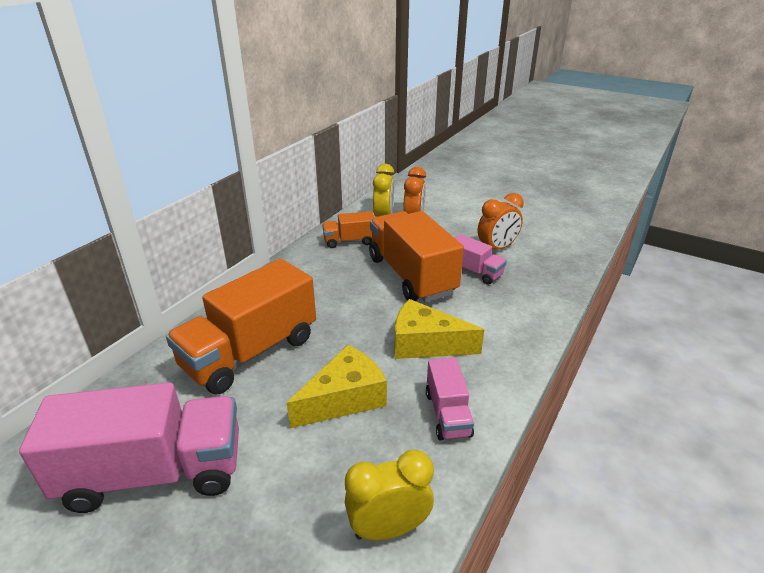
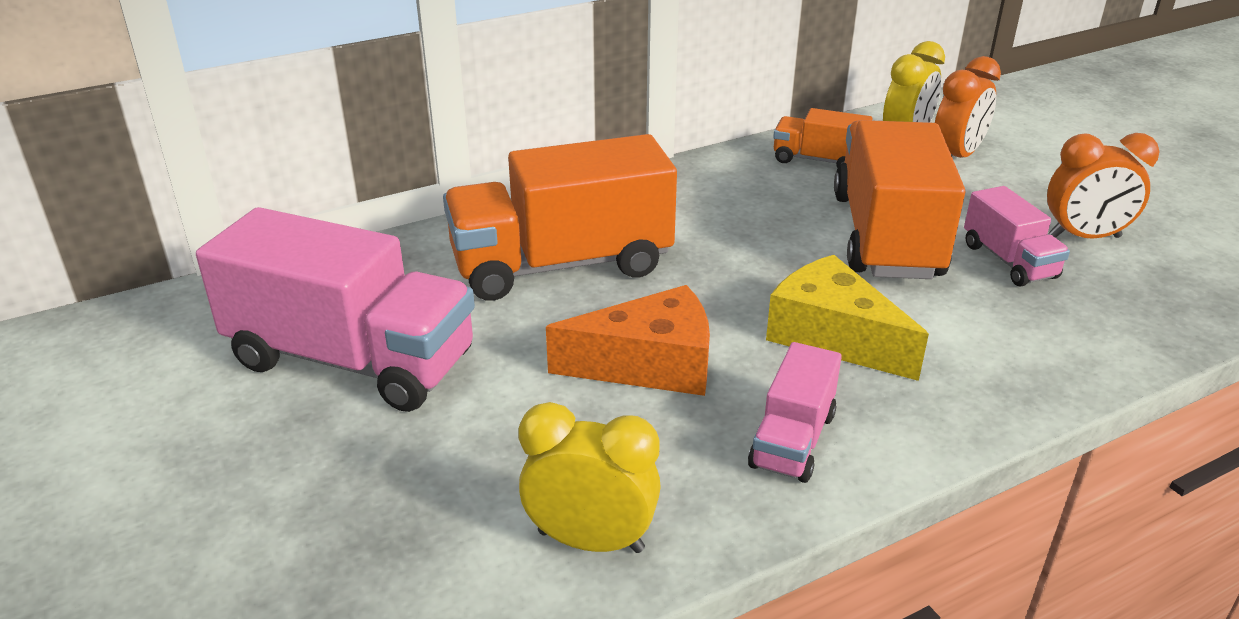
camera: 30 degrees right, 0 degrees up
yellow cheese [287,345,387,428] -> orange cheese [546,285,710,396]

